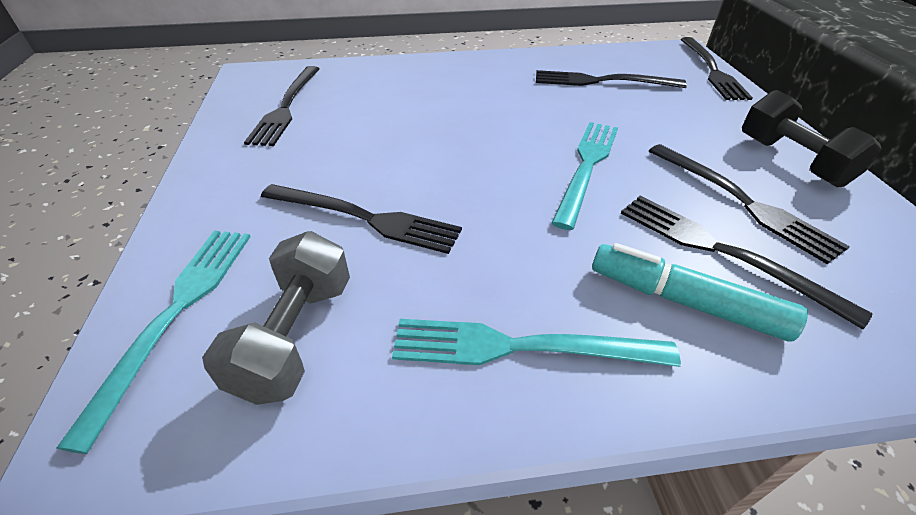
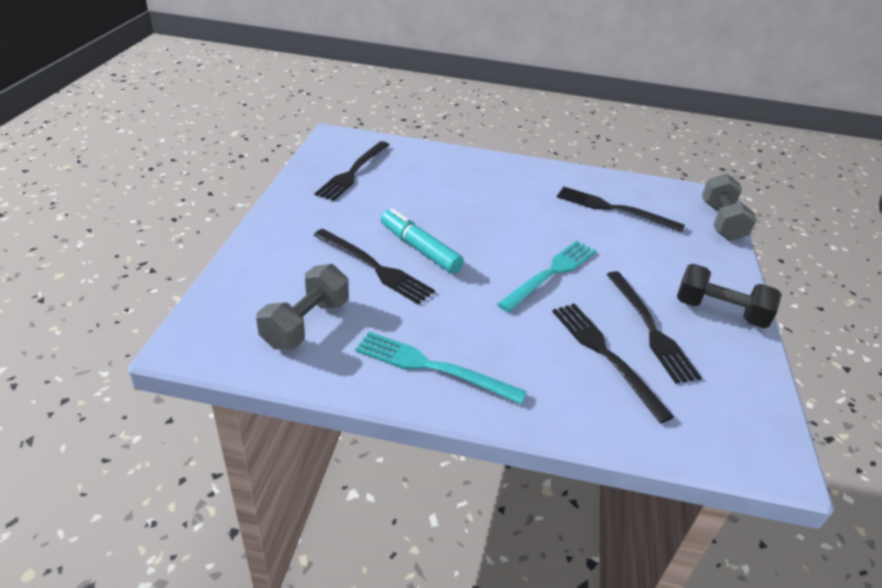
camera: 15 degrees right, 5 degrees down
turquoise fork [57,230,251,454] -> none
turquoise marker [592,243,808,342] -> turquoise marker moved to [381,209,464,274]
black fork [681,37,753,100] -> grey dumbbell [702,173,757,241]
black dumbbell [742,90,882,187] -> black dumbbell turned 60 degrees counterclockwise [677,264,782,328]

